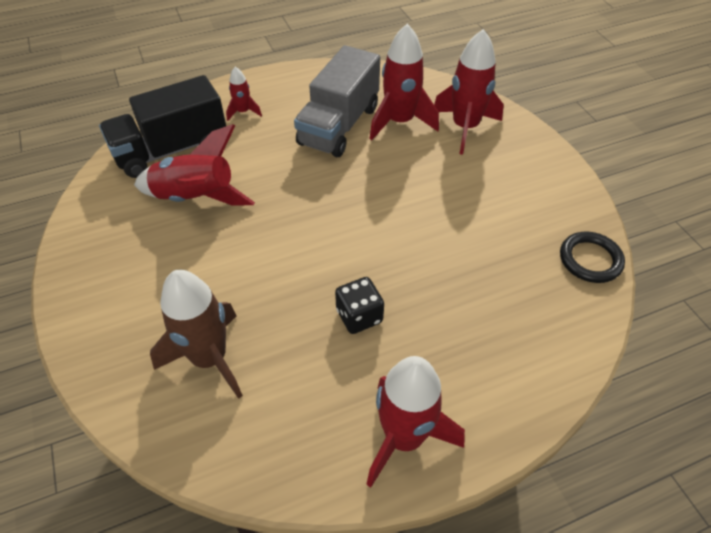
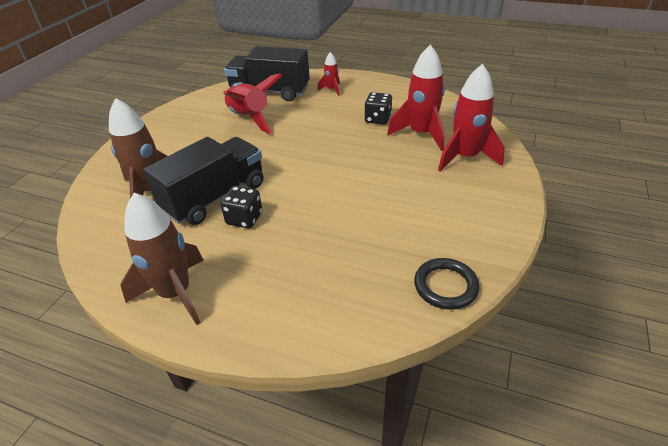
camera: 45 degrees right, 10 degrees down
grey truck [294,45,380,157] -> black dice [364,92,392,125]
red rocket [366,356,465,488] -> brown rocket [120,193,204,325]
none -> black truck [143,137,263,225]

